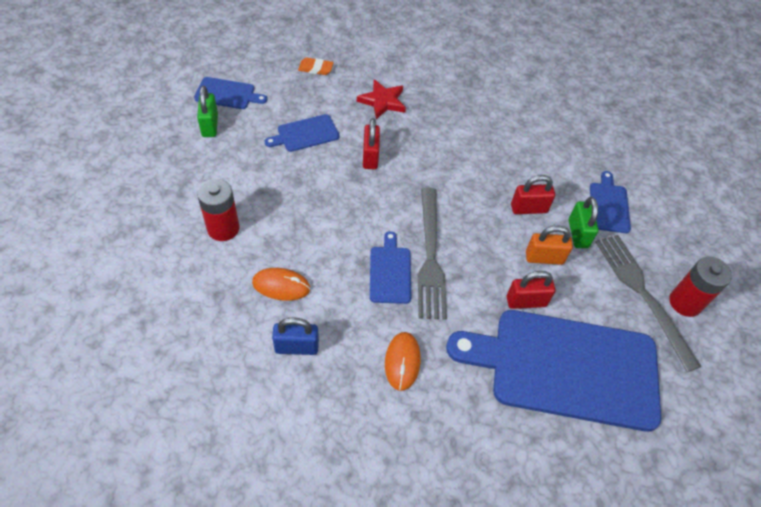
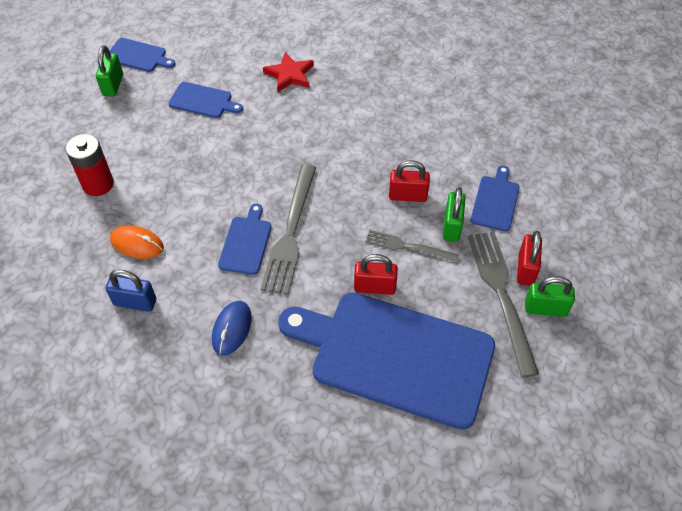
camera: 15 degrees right, 0 degrees up
blue cutting board [265,114,340,152] -> blue cutting board turned 150 degrees counterclockwise [169,82,243,118]
orange eraser [298,57,334,75] -> none
red padlock [363,118,380,169] -> red padlock moved to [517,231,542,286]
orange mouse [385,332,420,391] -> blue mouse [212,301,252,356]
orange padlock [526,226,573,265] -> grey fork [365,230,459,262]
red battery [669,257,732,317] -> green padlock [525,276,575,317]

